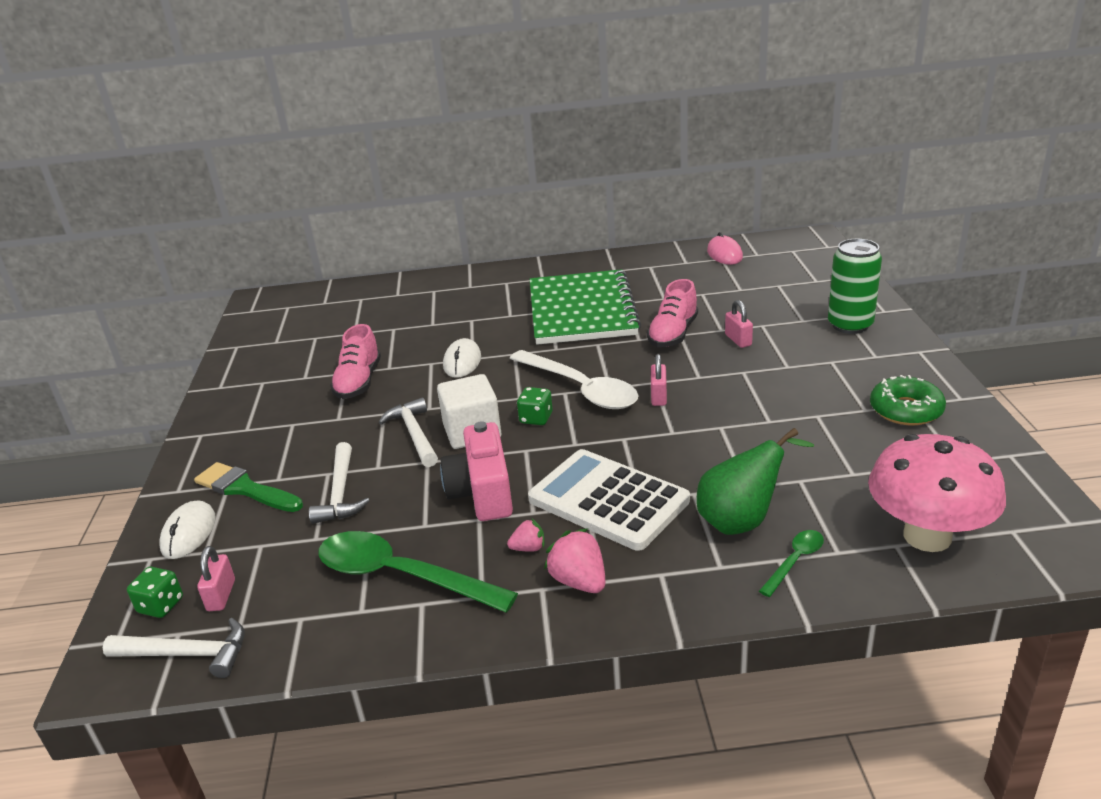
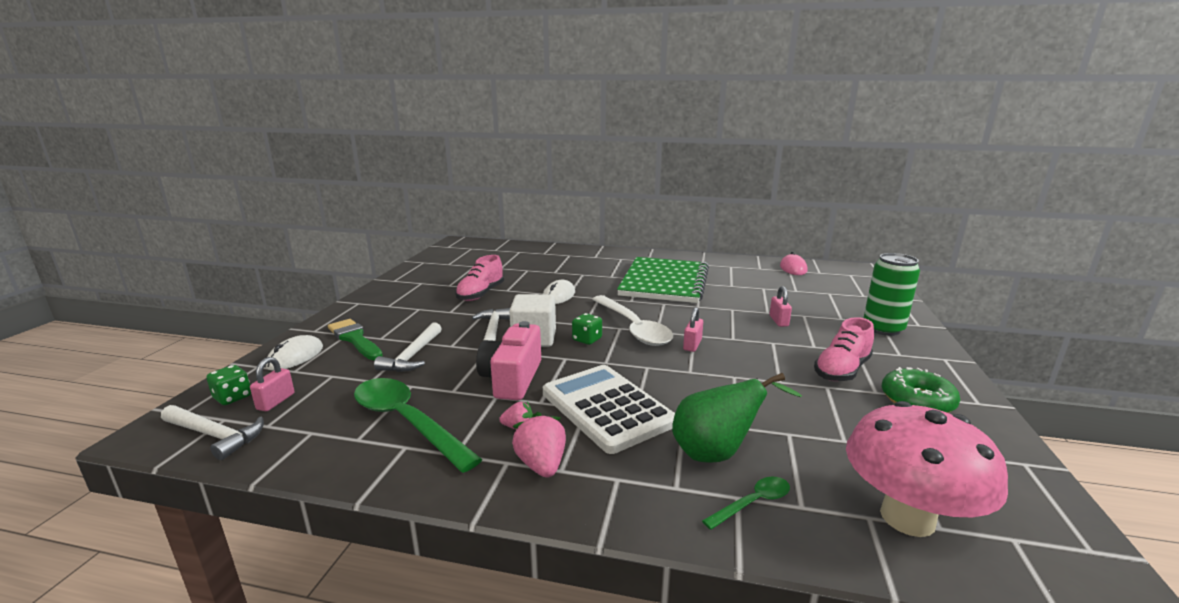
camera: 15 degrees right, 10 degrees down
pink shoe [647,279,698,347] -> pink shoe moved to [814,317,874,381]

